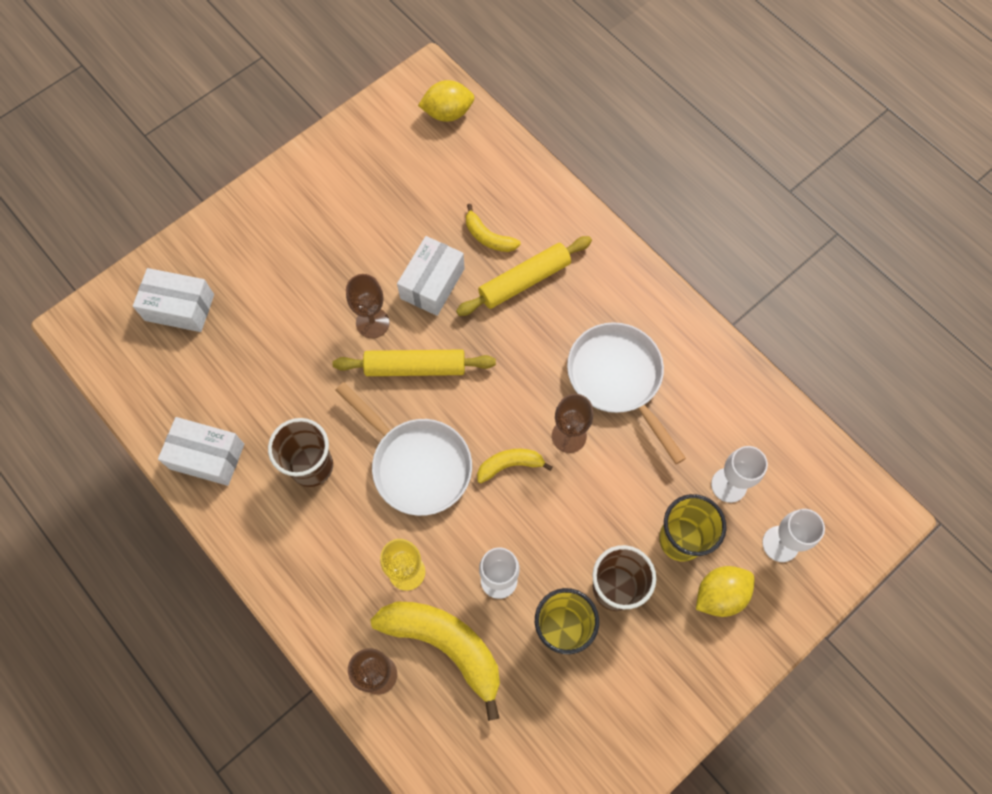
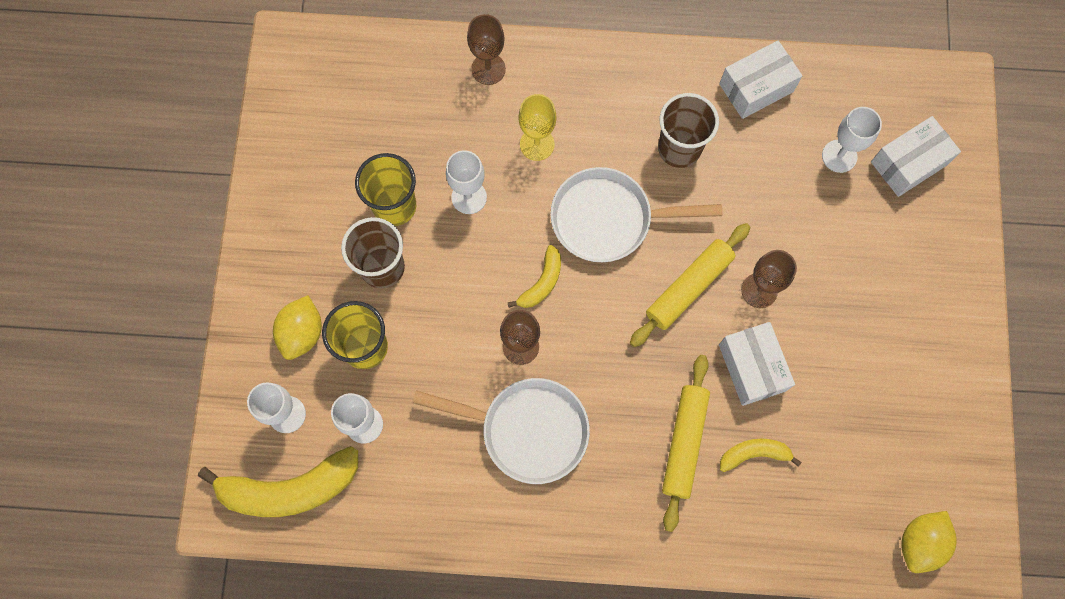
camera: 135 degrees right, 5 degrees up
yellow banana [370,602,500,721] -> yellow banana moved to [198,446,358,517]
none -> white goblet [822,107,882,173]

